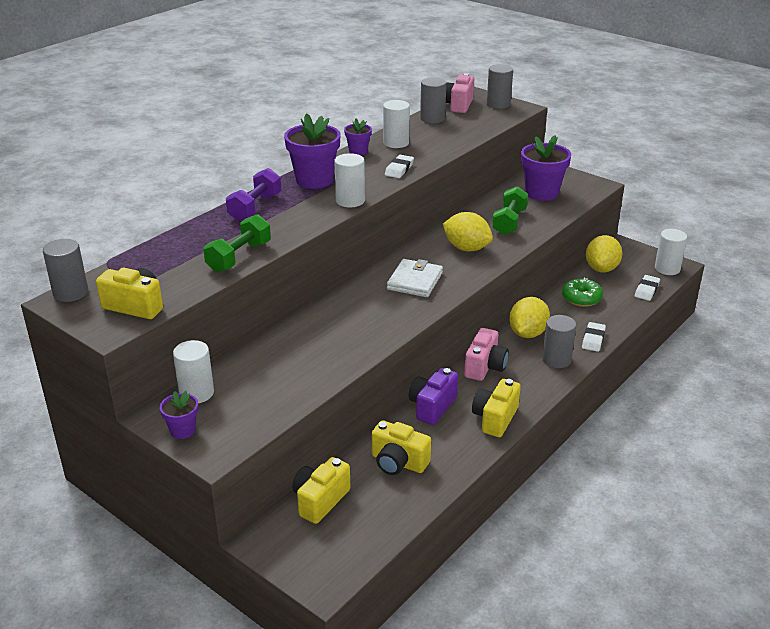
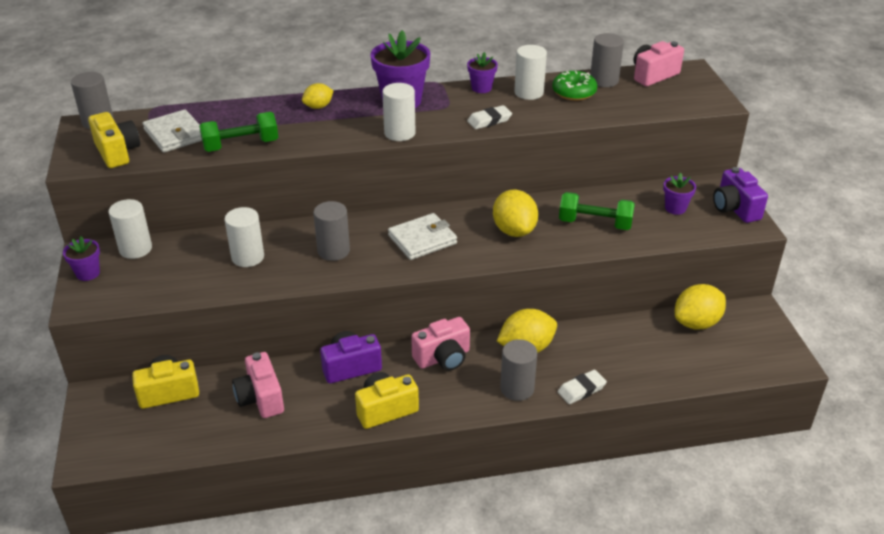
camera: 40 degrees right, 5 degrees up
purple dumbbell [226,168,281,222] -> yellow lemon [302,83,334,109]
yellow camera [372,420,431,475] -> pink camera [232,352,284,418]
grey cylinder [487,64,513,109] -> grey cylinder moved to [313,201,350,261]
green dumbbell [492,186,528,235] -> green dumbbell turned 45 degrees clockwise [559,192,635,230]
purple flower pot [521,135,571,201] -> purple flower pot [663,173,696,215], size x0.53
green donut [562,278,603,307] -> green donut moved to [552,71,597,101]
white eraser [635,275,660,301] -> none
white cylinder [655,229,687,275] -> white cylinder moved to [225,207,264,267]
none -> white wallet [143,109,202,153]
none -> purple camera [713,167,768,223]

